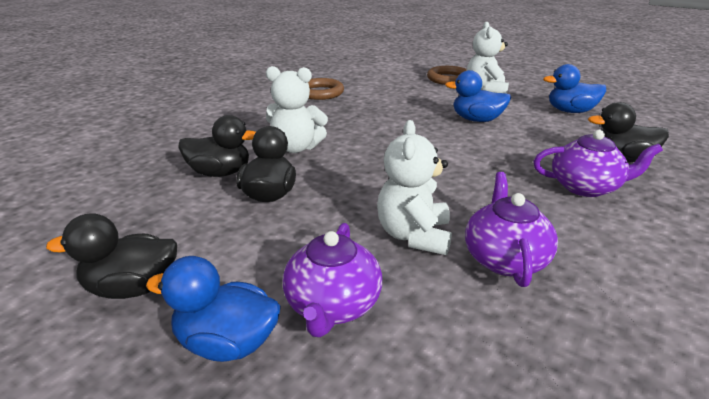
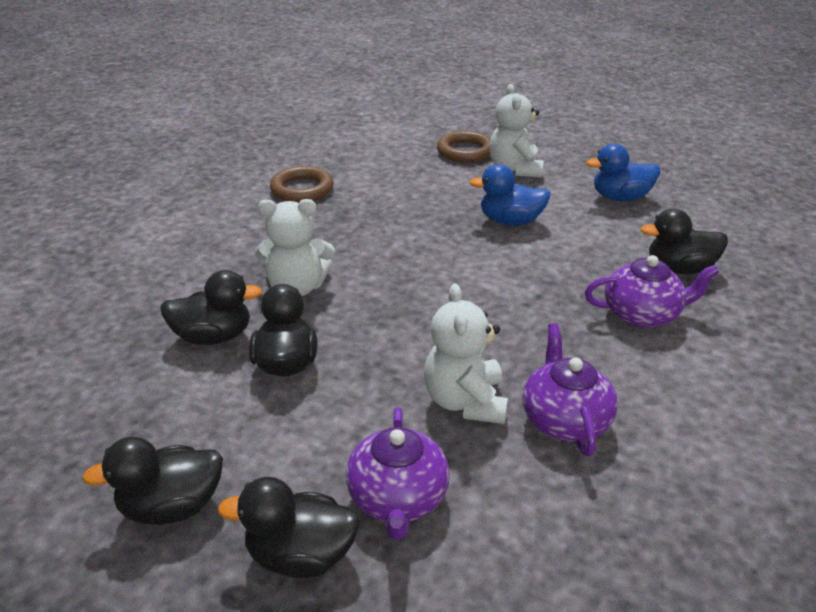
camera: 10 degrees left, 5 degrees up
blue duck [146,256,281,362] -> black duck [218,477,360,578]

